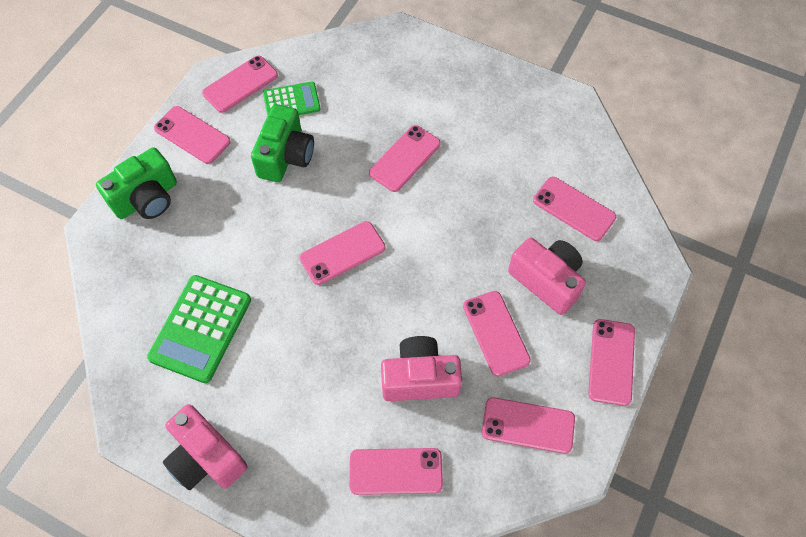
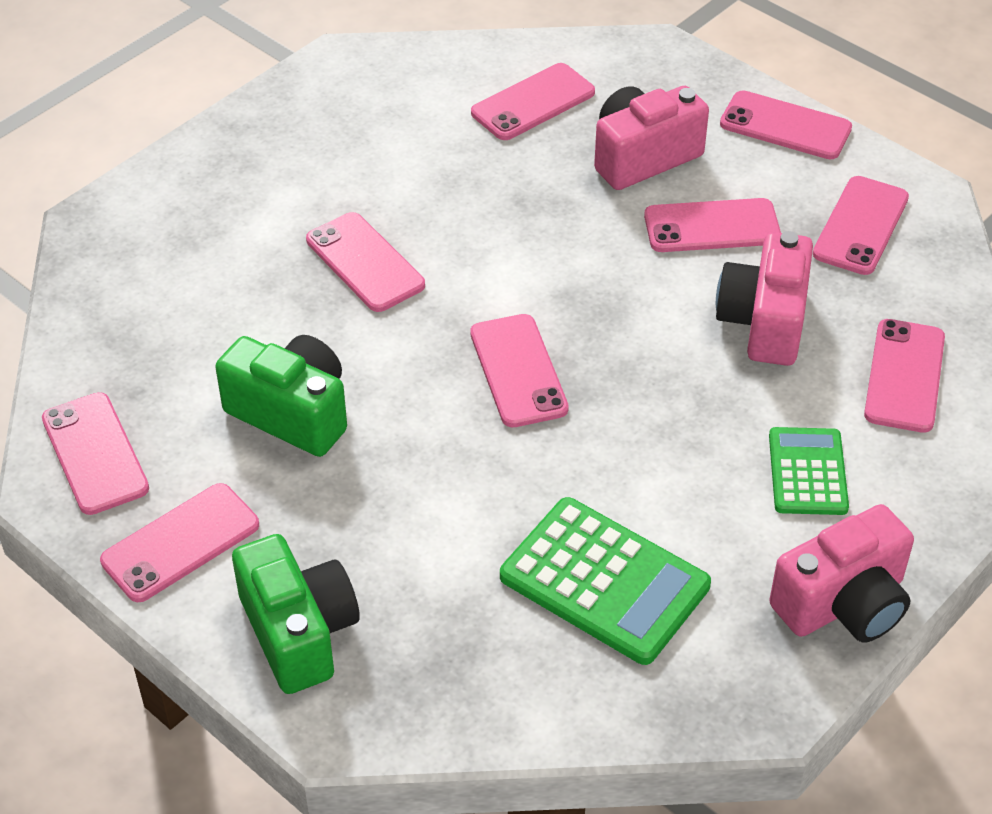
camera: 75 degrees left, 15 degrees down
green calculator [263,82,321,117] -> green calculator moved to [769,427,849,515]

